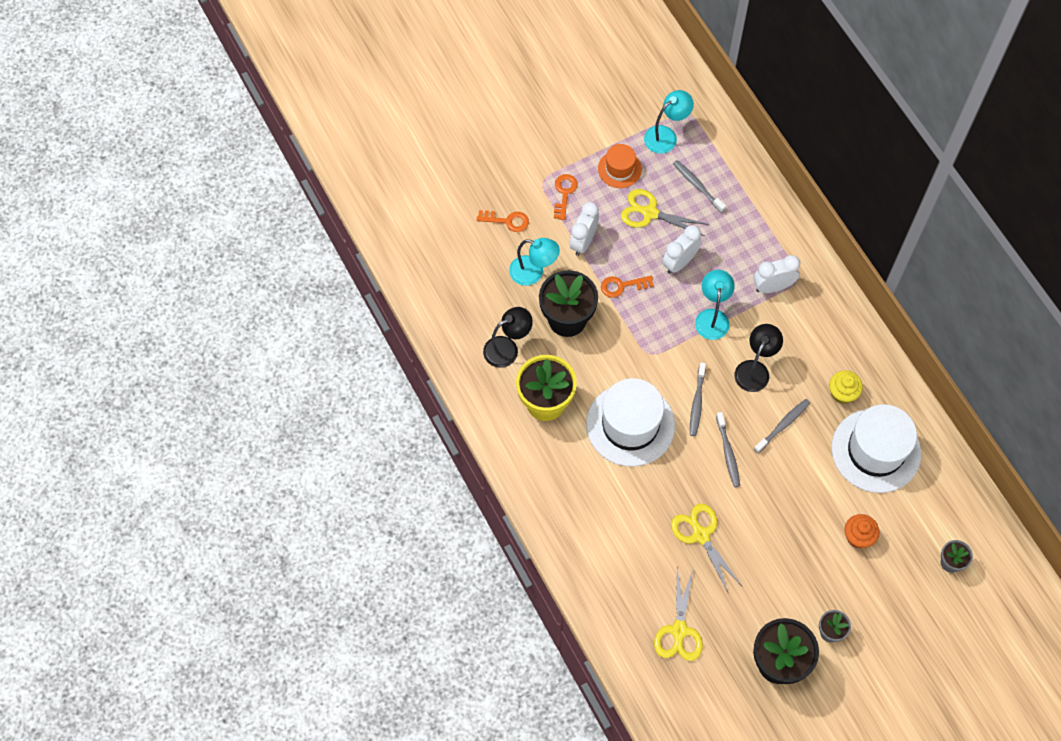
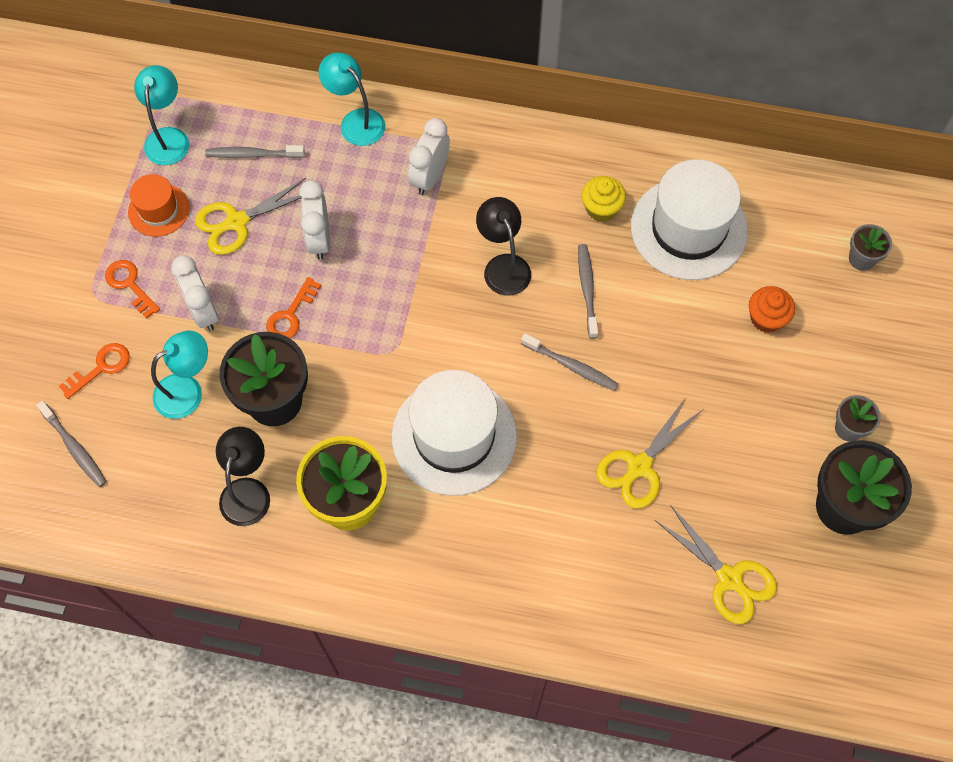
camera: 50 degrees left, 0 degrees up
yellow scissors [671,504,742,594] -> yellow scissors turned 60 degrees counterclockwise [596,397,702,509]
grey toothbrush [690,362,706,436] -> grey toothbrush moved to [36,401,107,487]
turquoise lamp [695,270,735,340] -> turquoise lamp moved to [318,52,385,146]

